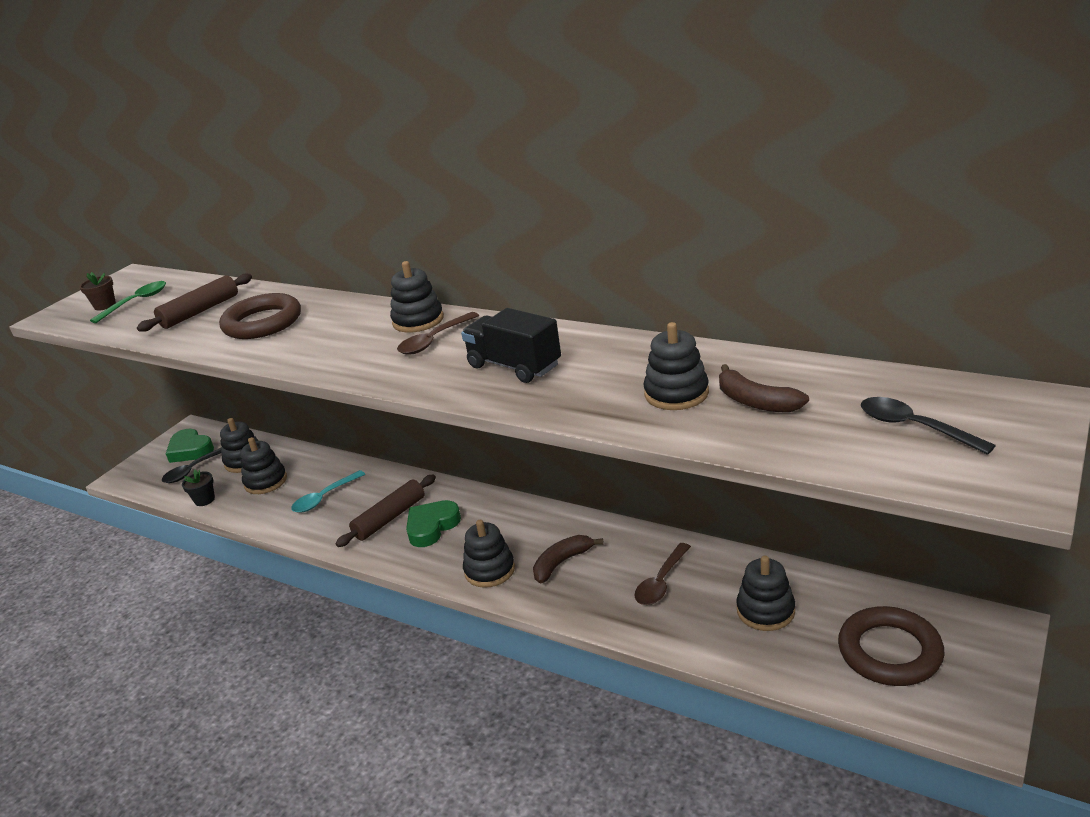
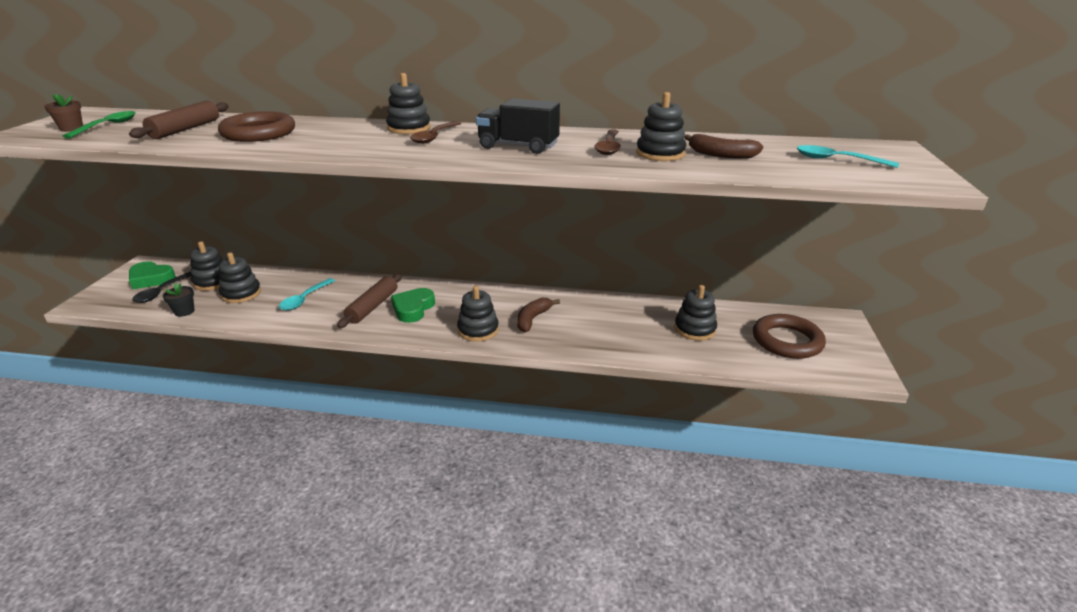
camera: 25 degrees left, 0 degrees up
brown spoon [634,543,691,605] -> brown spoon moved to [594,129,621,155]
black spoon [861,397,996,455] -> turquoise spoon [797,145,899,168]

